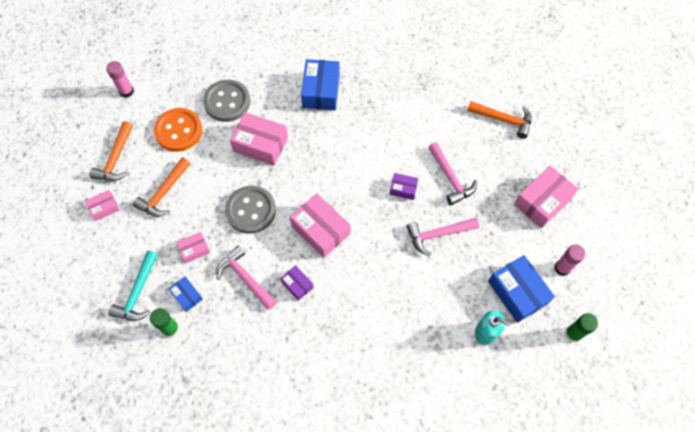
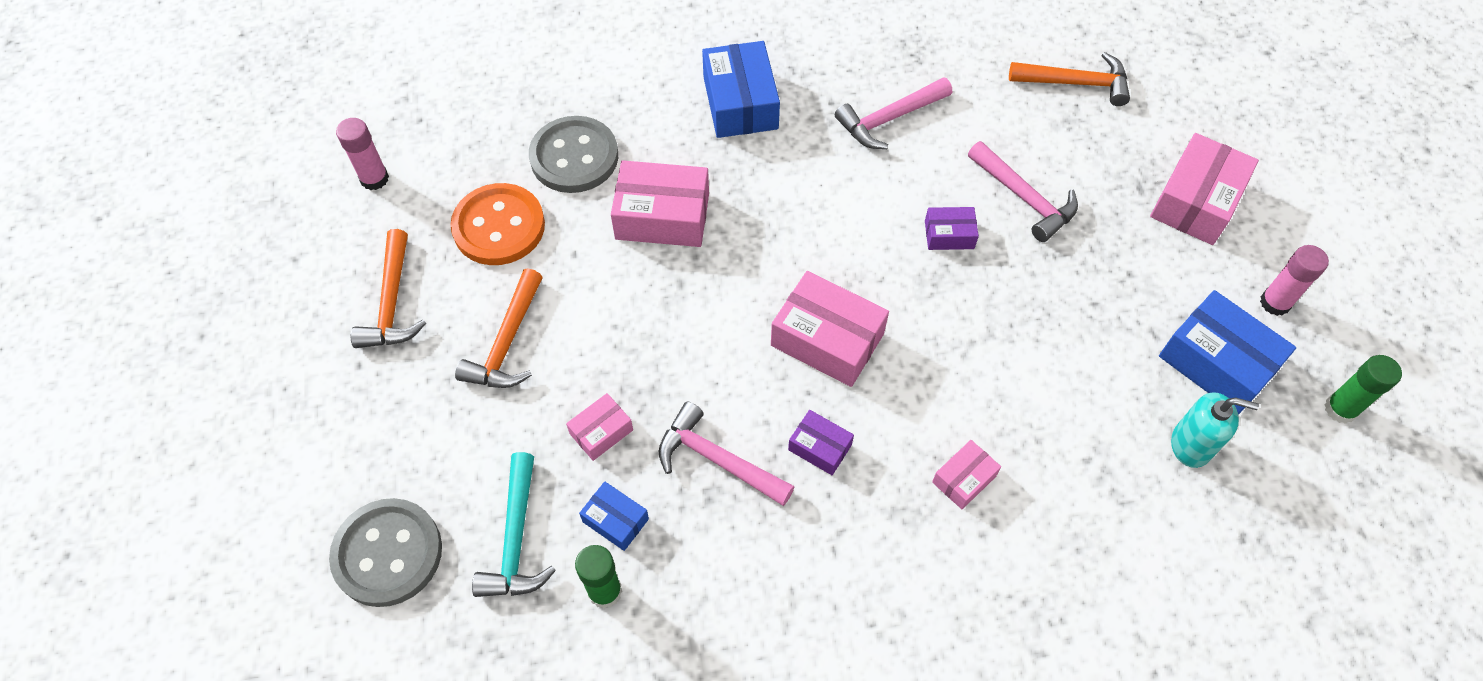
camera: 15 degrees left, 5 degrees down
pink box [85,190,119,221] -> pink box moved to [932,440,1001,509]
grey button [225,186,276,234] -> grey button moved to [329,498,442,607]
pink hammer [406,218,479,256] -> pink hammer moved to [835,77,952,149]

